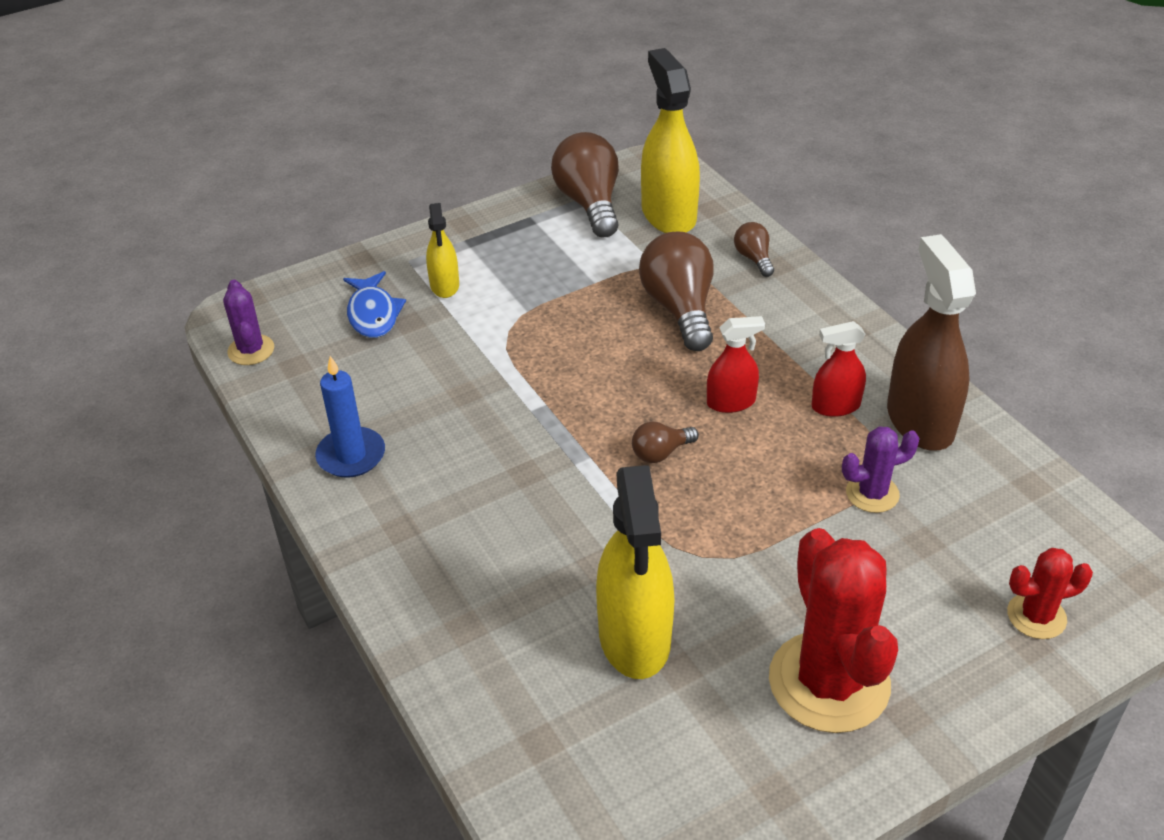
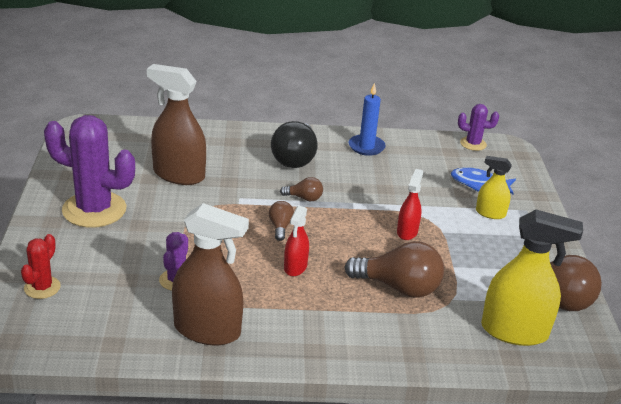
camera: 115 degrees right, 10 degrees down
yellow spray bottle [596,465,675,679] -> brown spray bottle [147,64,206,185]
brown light bulb [734,222,774,277] -> brown light bulb moved to [280,177,323,201]
red cactus [769,528,898,733] -> purple cactus [44,115,135,228]
red spray bottle [812,321,866,417] -> red spray bottle moved to [397,169,423,240]
none -> black light bulb [271,121,317,168]

